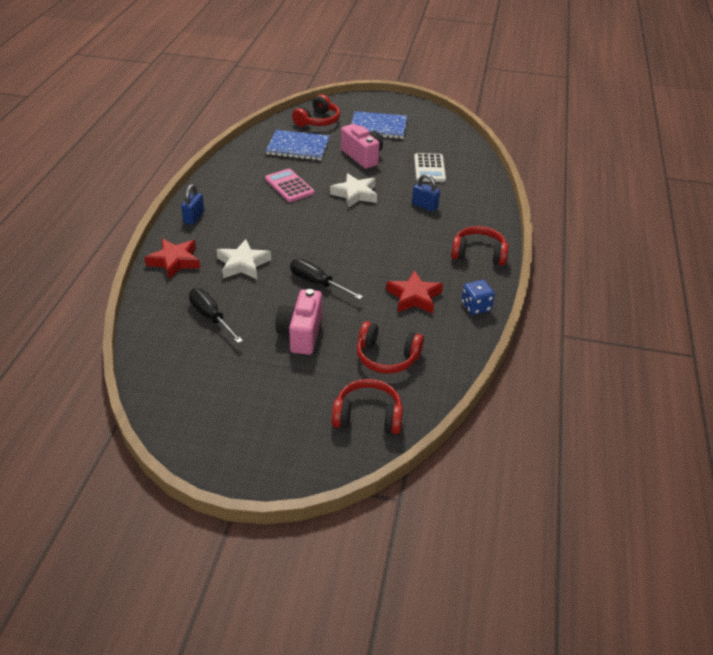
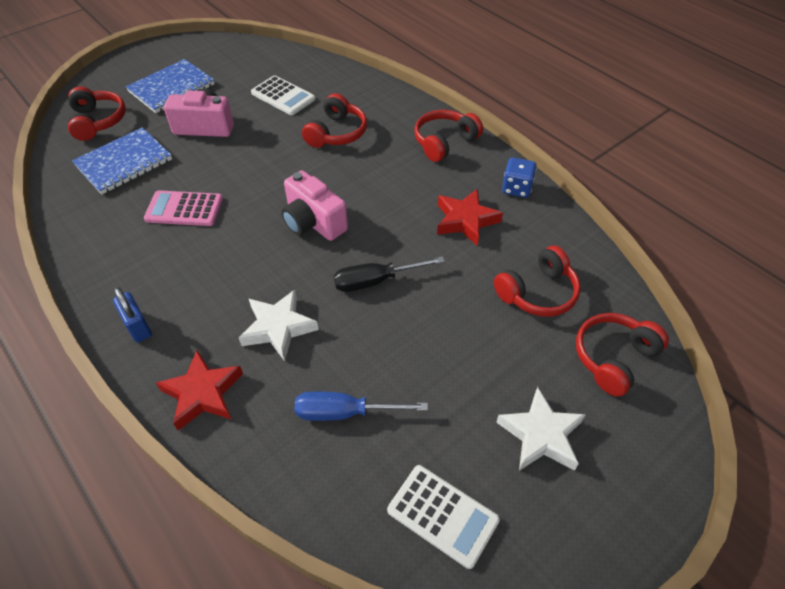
camera: 50 degrees left, 10 degrees up
black screwdriver [189,288,243,343] -> blue screwdriver [295,391,428,421]
pink camera [275,289,322,355] -> pink camera moved to [281,170,348,241]
white star [330,173,377,208] -> white star moved to [496,387,586,471]
blue padlock [412,174,440,212] -> red headphones [302,93,367,148]
none -> white calculator [387,465,500,569]

